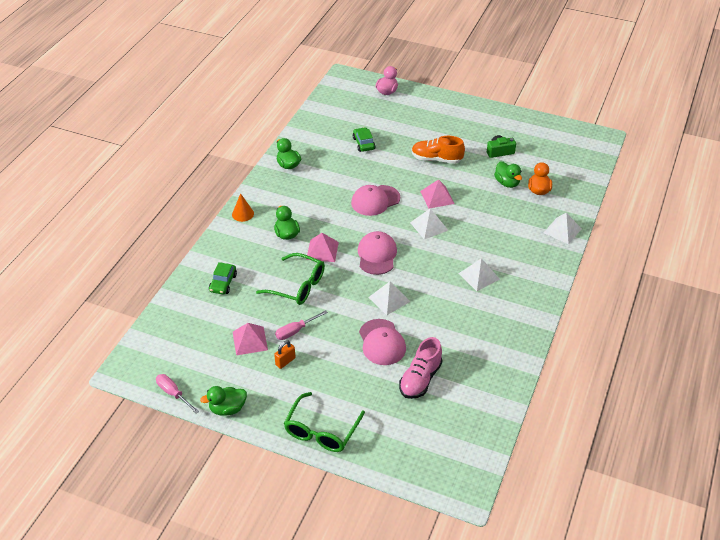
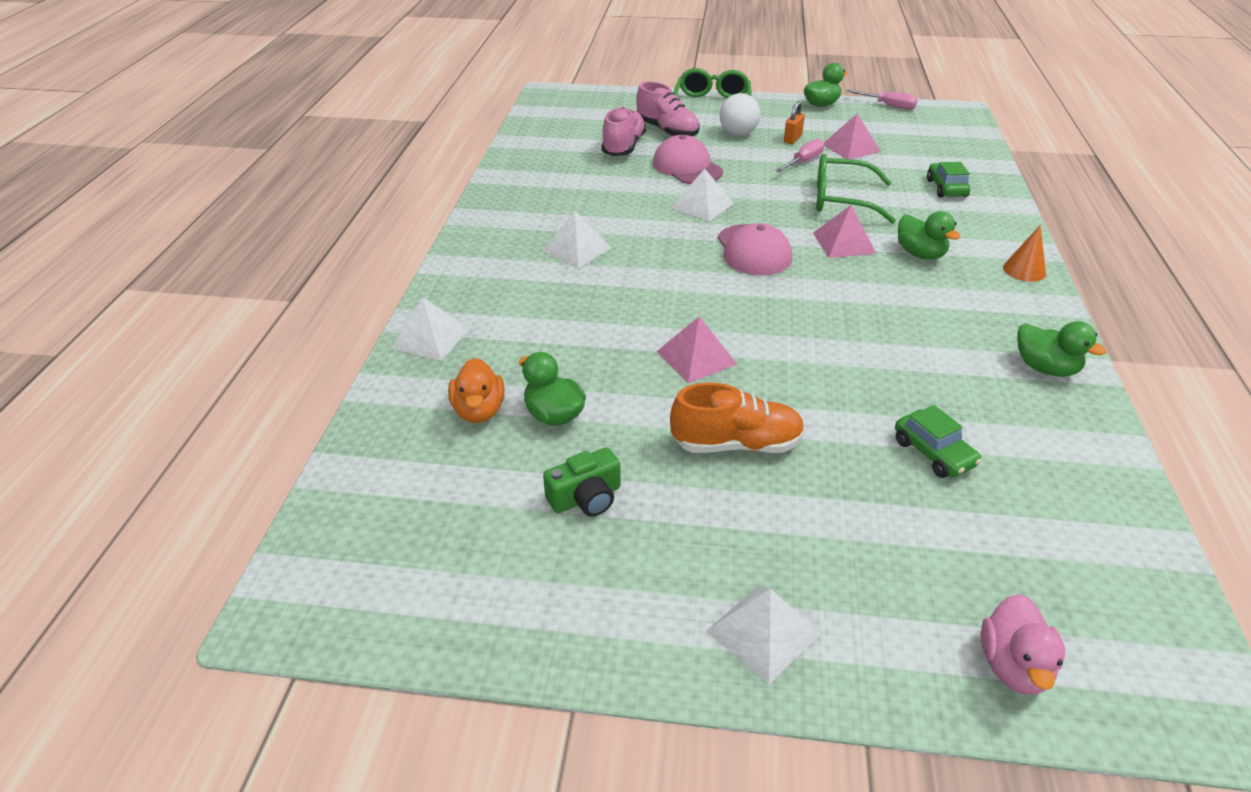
camera: 165 degrees right, 5 degrees down
pink cap [351,185,400,216] -> none
white pyramid [410,208,448,240] -> white pyramid moved to [706,586,821,684]
none -> pink shoe [636,82,700,136]
none -> white ball [719,93,761,136]

